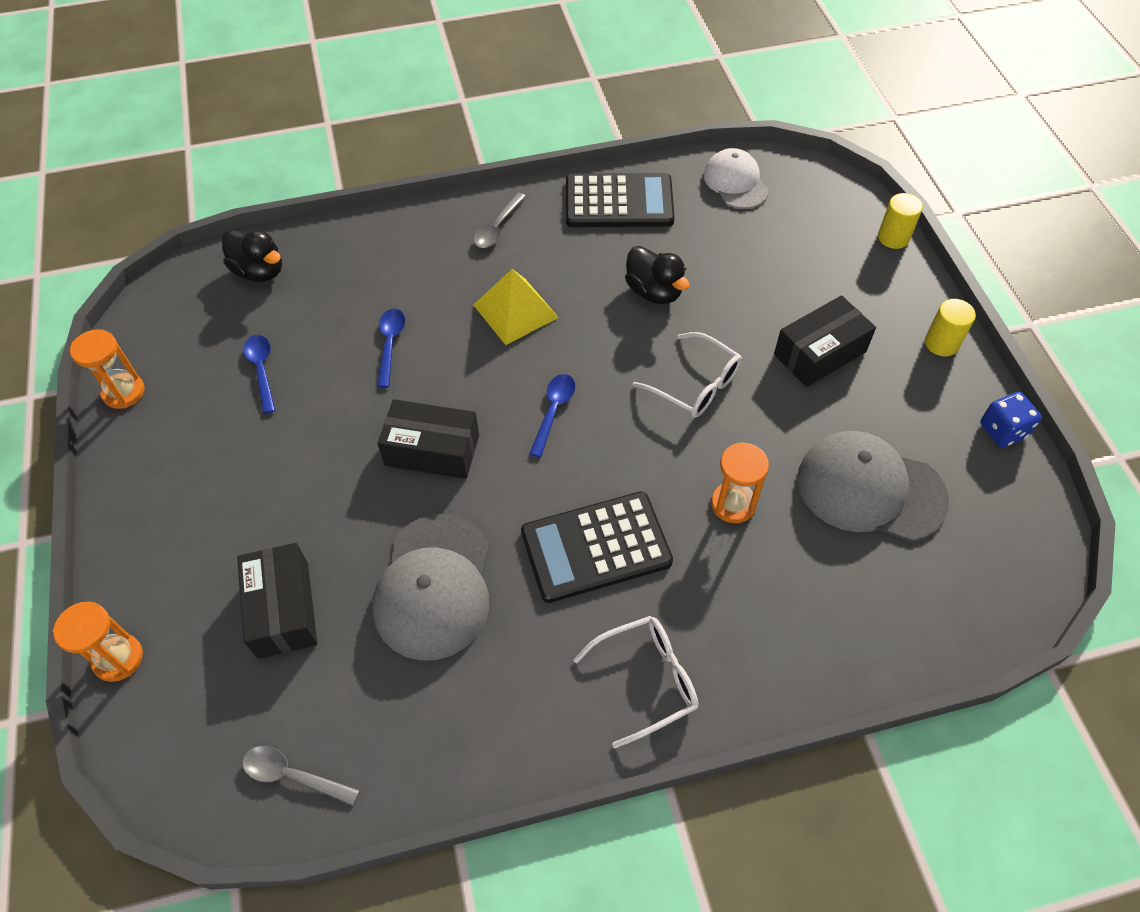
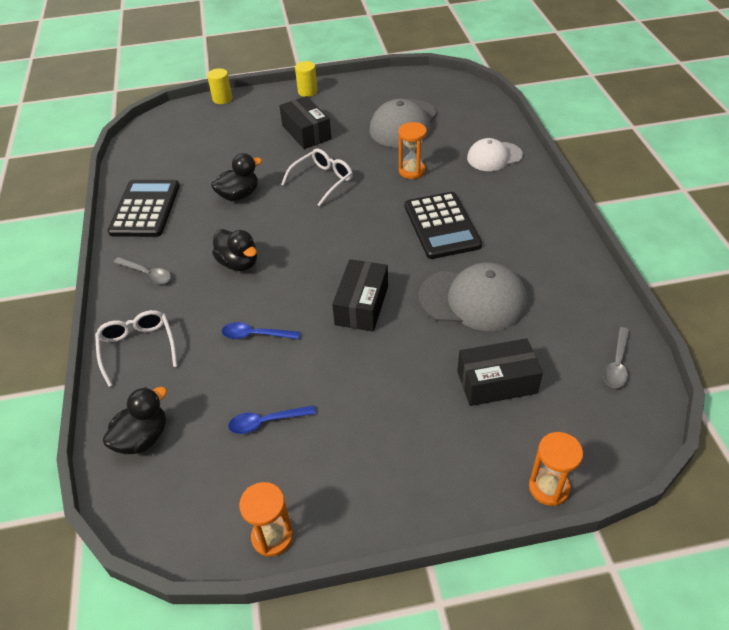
camera: 85 degrees left, 10 degrees down
yellow pyramid [474,269,559,345] -> black duck [212,229,257,271]
blue spoon [529,374,575,458] -> none
white glasses [574,616,698,748] -> white glasses moved to [95,310,177,387]
white cap [704,148,769,209] -> white cap moved to [467,138,523,171]
blue dice [980,392,1042,448] -> none

